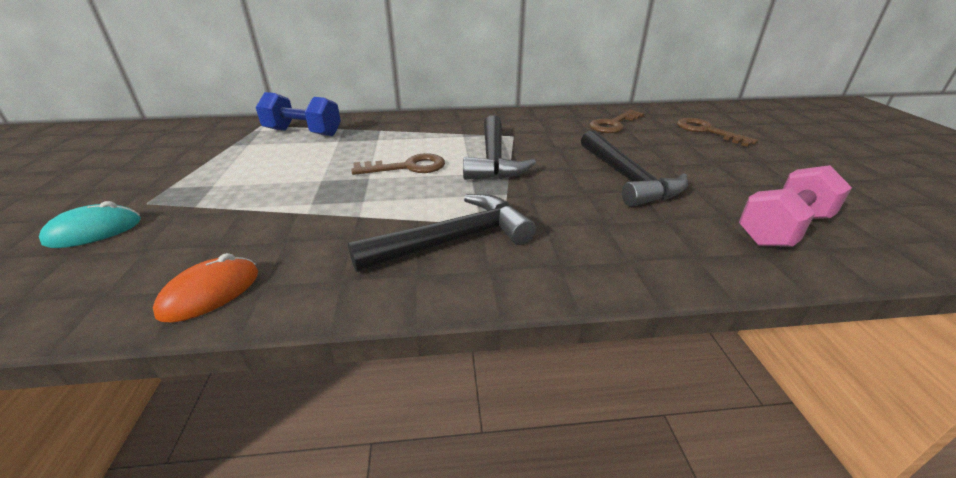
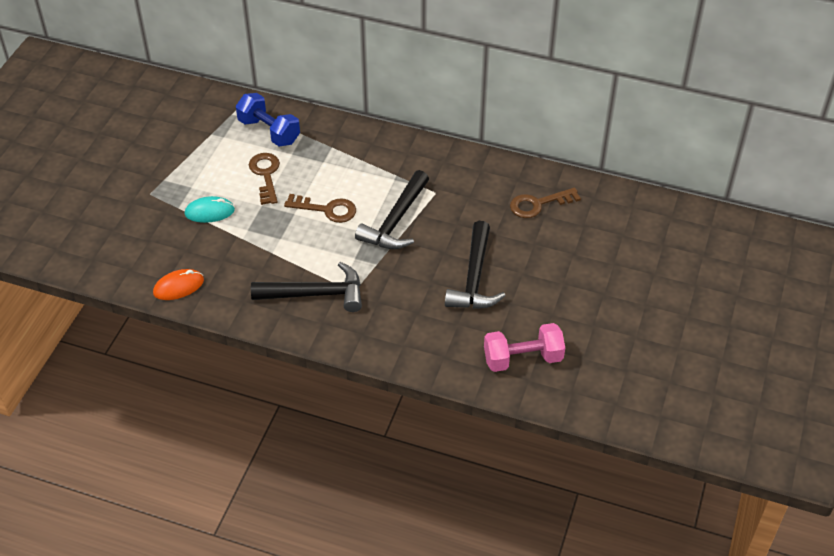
camera: 25 degrees right, 15 degrees up
turquoise mouse [39,201,141,248] -> turquoise mouse moved to [185,196,235,223]
brown key [677,118,758,147] -> brown key moved to [249,153,280,205]

